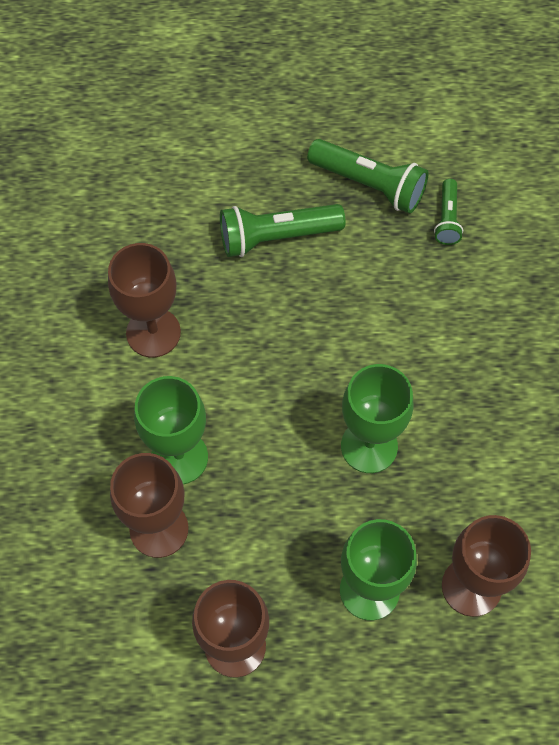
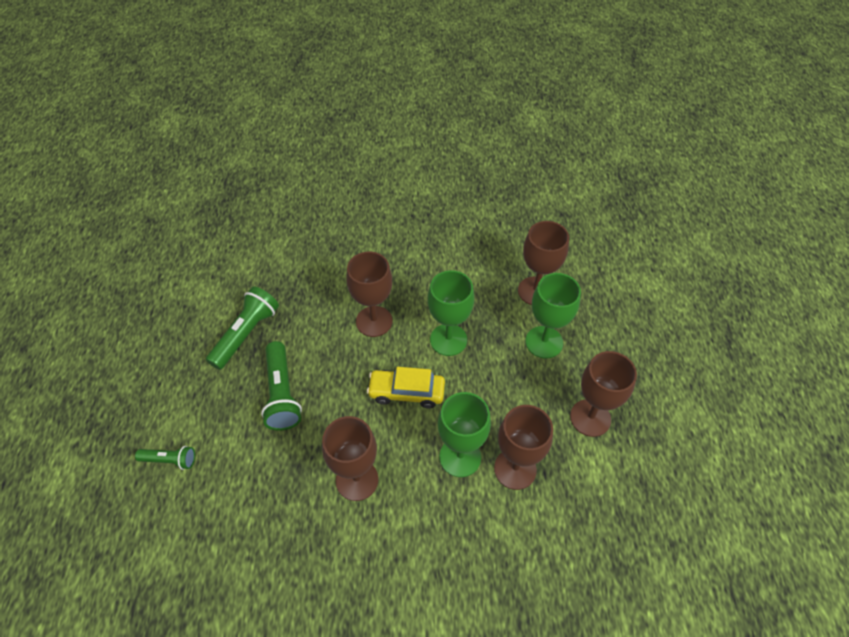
camera: 90 degrees left, 10 degrees down
green flashlight [434,179,463,245] -> green flashlight moved to [135,446,195,470]
none -> brown goblet [346,252,392,337]
none -> yellow car [367,367,445,408]

